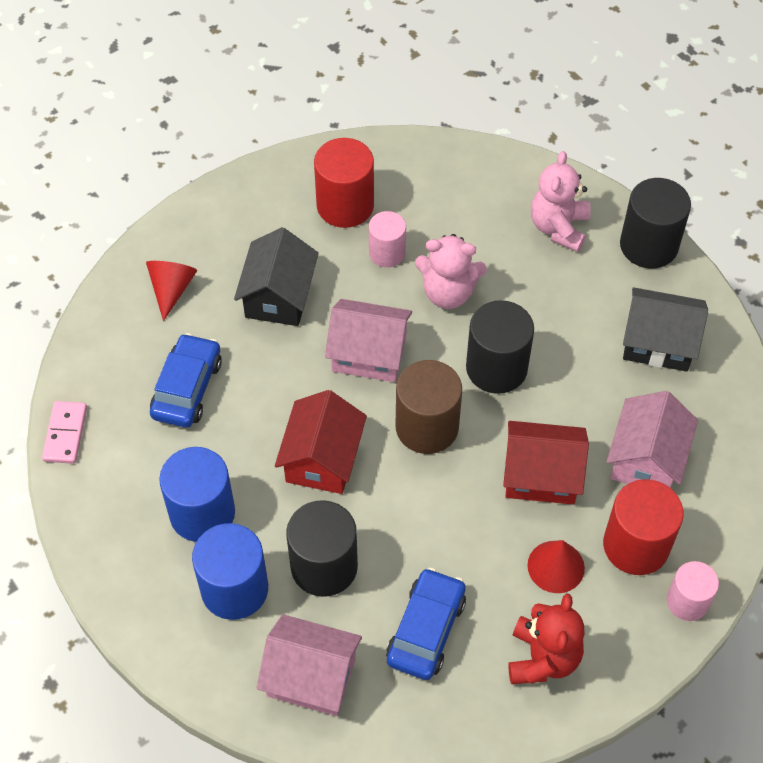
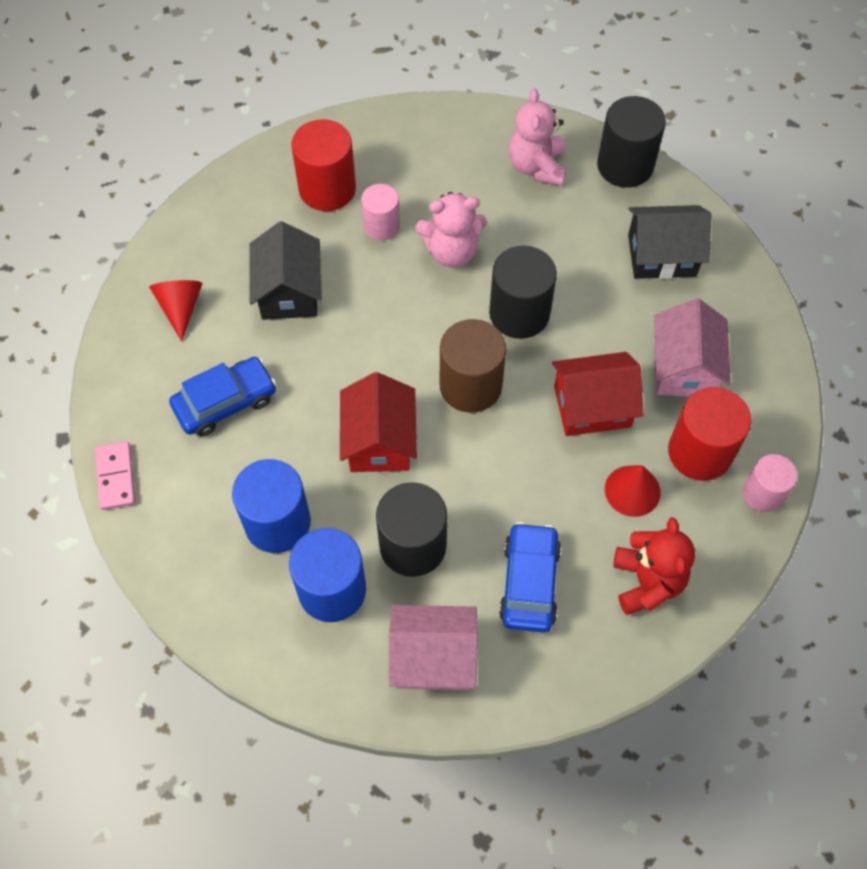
camera: 15 degrees left, 5 degrees up
blue car [150,333,222,428] -> blue car turned 60 degrees clockwise [169,357,276,437]
pink house [325,299,412,382] -> none

